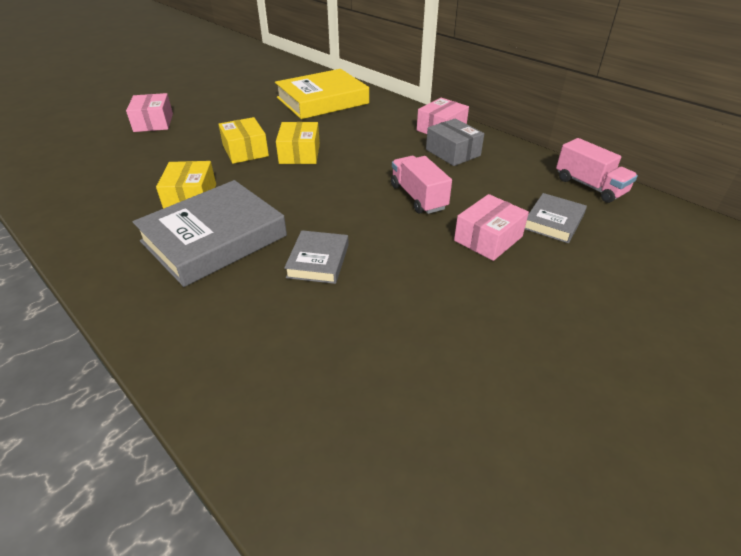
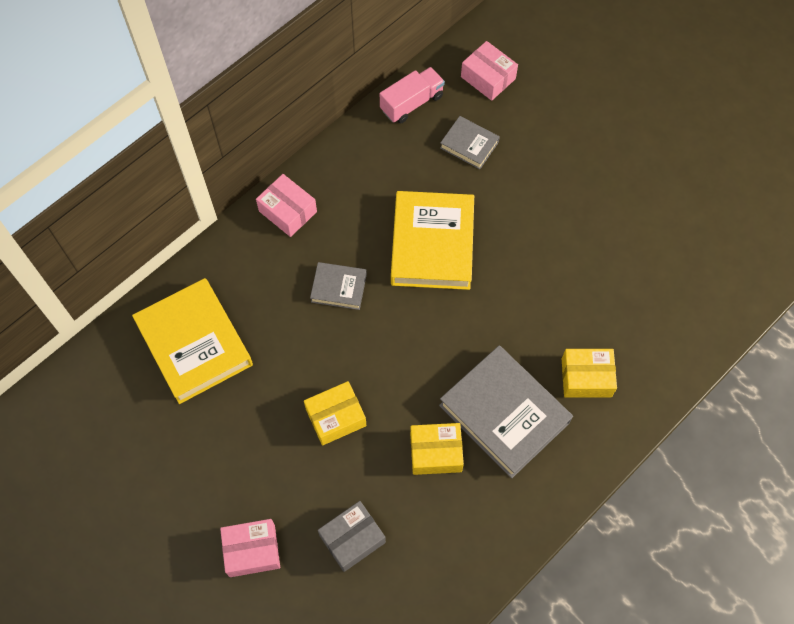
camera: 90 degrees left, 25 degrees up
yellow box [276,122,320,164] -> yellow box moved to [562,349,617,397]
grey book [284,230,349,284] -> grey book moved to [310,262,367,310]
pink truck [391,156,452,214] -> yellow book [391,191,474,290]
grey box [426,119,484,166] -> grey box moved to [318,501,386,572]
pink box [454,194,529,261] -> pink box moved to [461,41,518,101]

